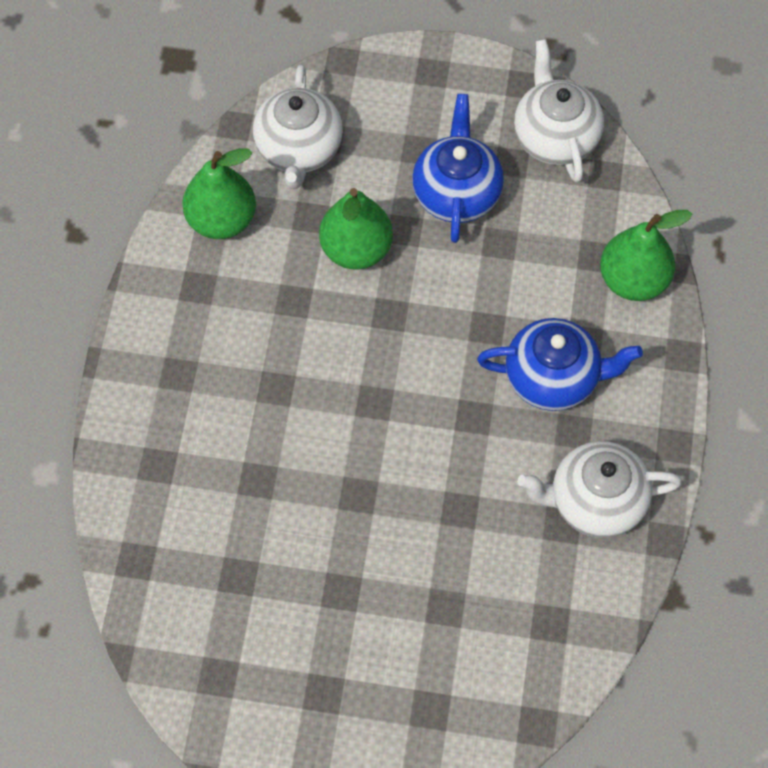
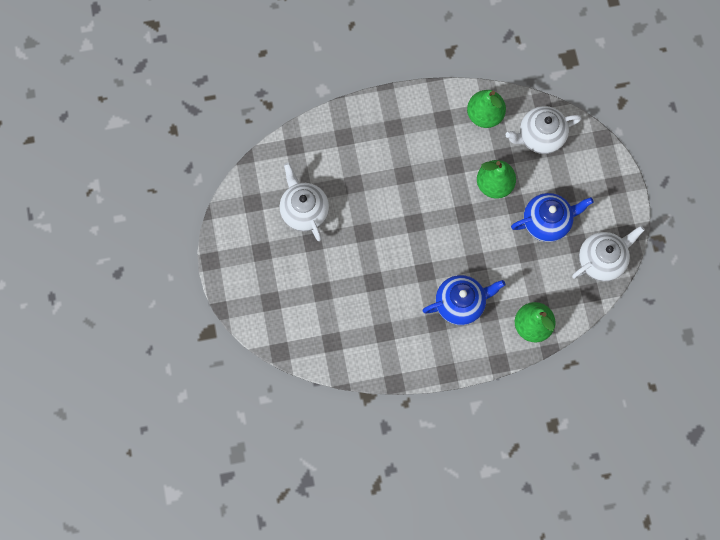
camera: 70 degrees right, 10 degrees up
blue teapot [477,318,643,411] -> blue teapot turned 90 degrees counterclockwise [422,275,505,325]
white teapot [517,441,682,538] -> white teapot moved to [280,163,329,241]

